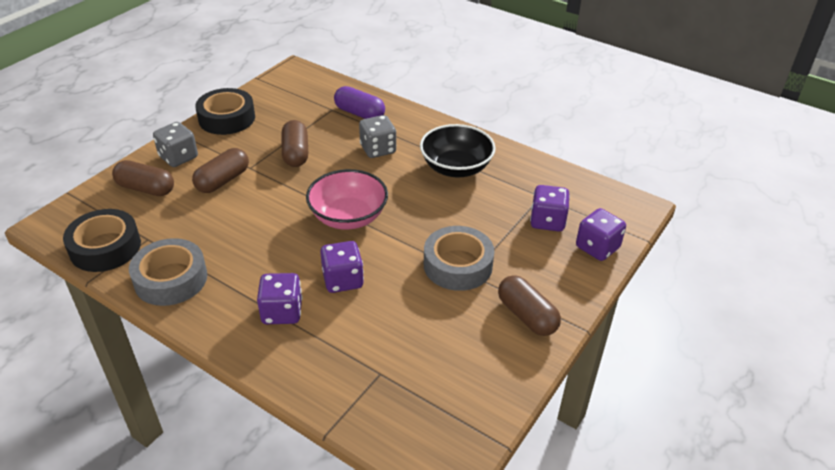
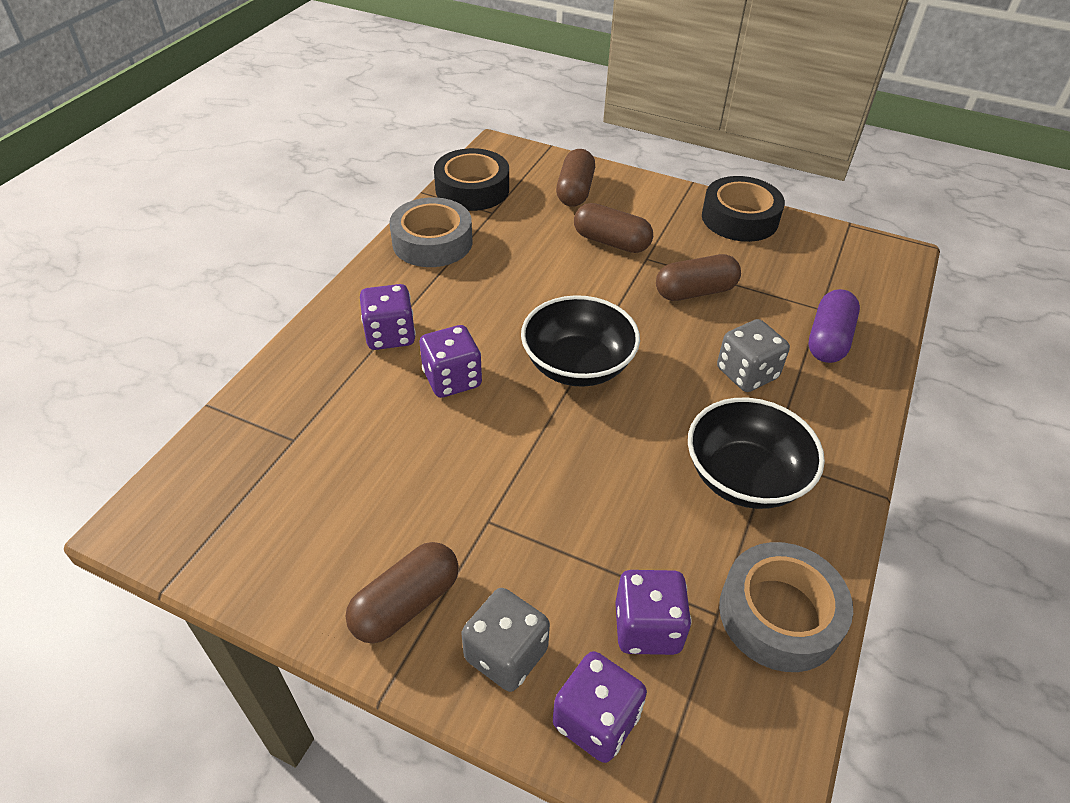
camera: 80 degrees right, 5 degrees up
grey dice [153,122,198,167] -> grey dice moved to [461,588,550,692]
pink bowl [306,169,388,230] -> black bowl [521,295,640,387]
grey tape [424,226,494,291] -> grey tape moved to [719,542,853,672]

